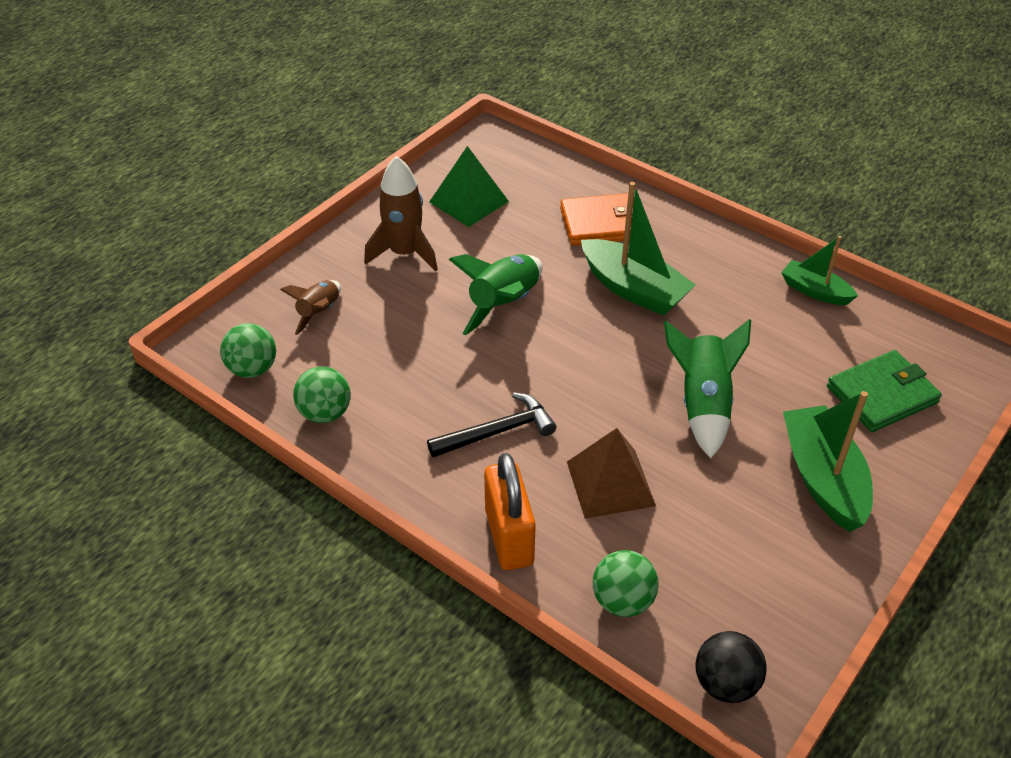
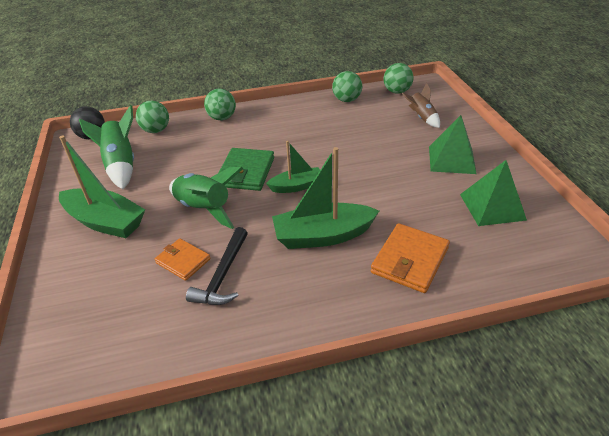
camera: 130 degrees right, 5 degrees down
brown rocket [364,156,438,272] -> green pyramid [429,115,477,174]
black hammer [427,392,556,458] -> black hammer moved to [186,227,248,305]
green rocket [449,254,542,335] -> green rocket moved to [79,105,134,189]
orange padlock [484,453,536,570] -> green ball [204,89,236,120]
brown pyramid [567,428,656,519] -> none
green boat [781,236,858,305] -> green boat moved to [266,141,320,193]
green wallet [827,350,942,432] -> green wallet moved to [219,148,274,191]
none -> orange wallet [155,238,210,281]

